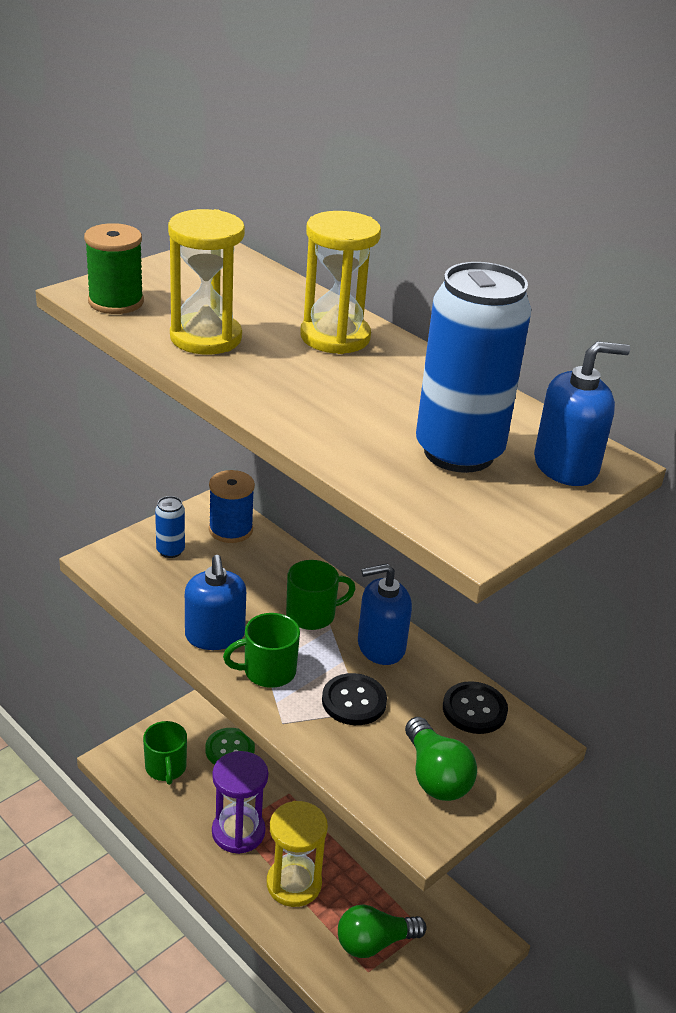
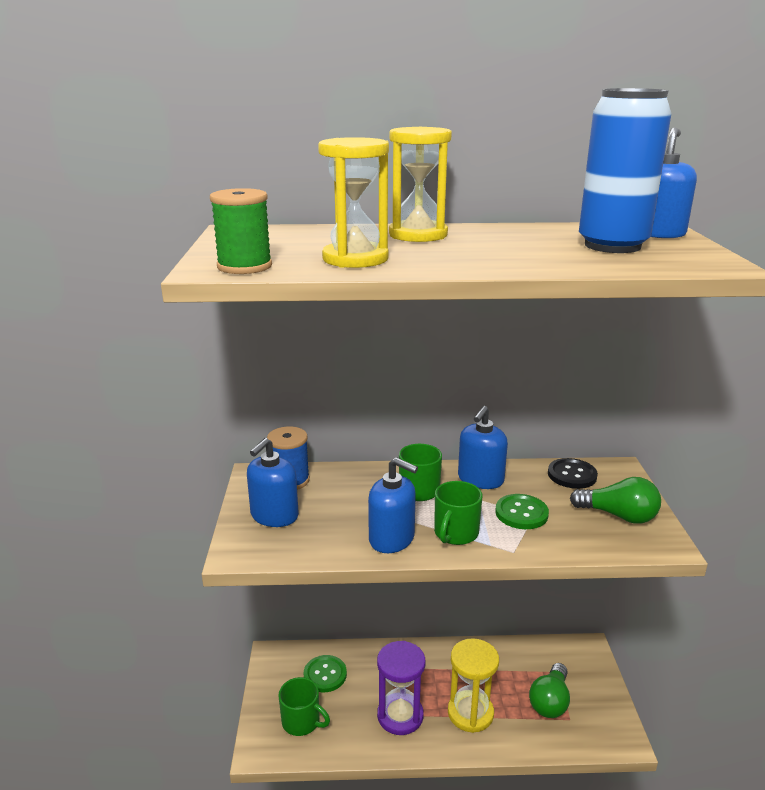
camera: 45 degrees left, 10 degrees down
blue can [155,496,185,558] -> blue soap dispenser [247,438,299,527]
black button [322,673,387,725] -> green button [495,494,549,529]

